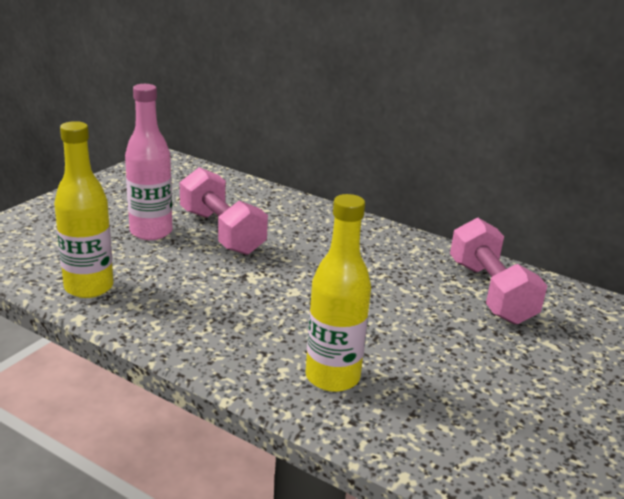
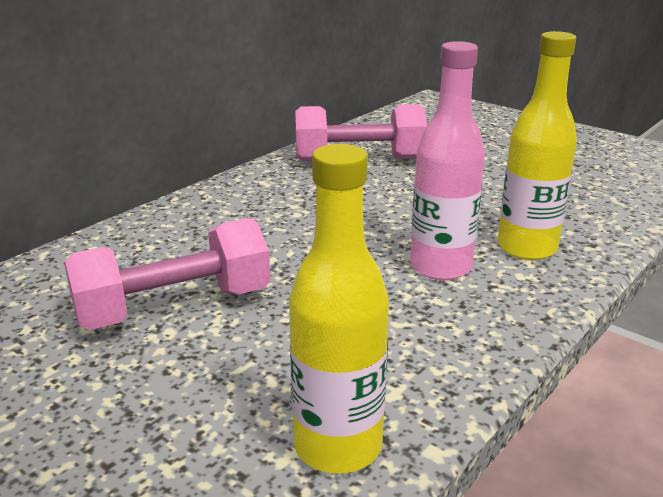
camera: 80 degrees left, 0 degrees up
pink bottle [125,84,172,240] -> pink bottle moved to [410,41,485,280]

